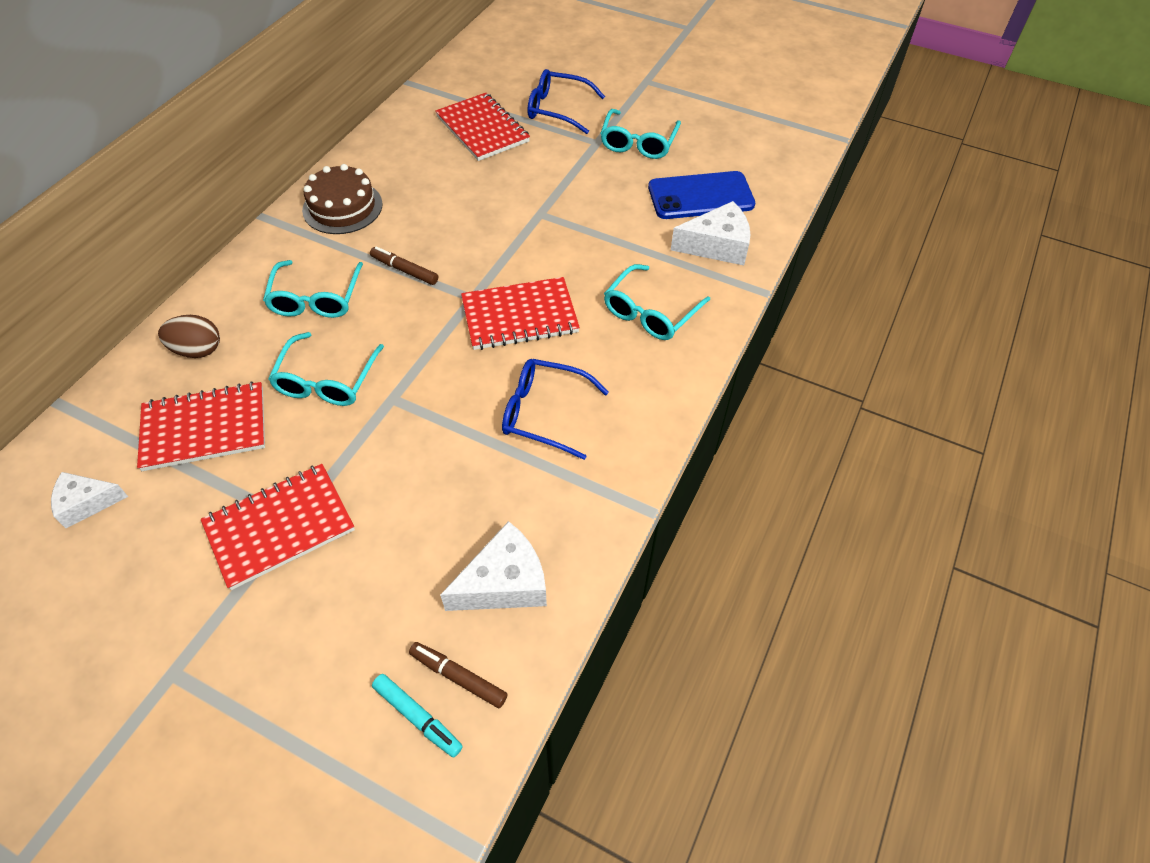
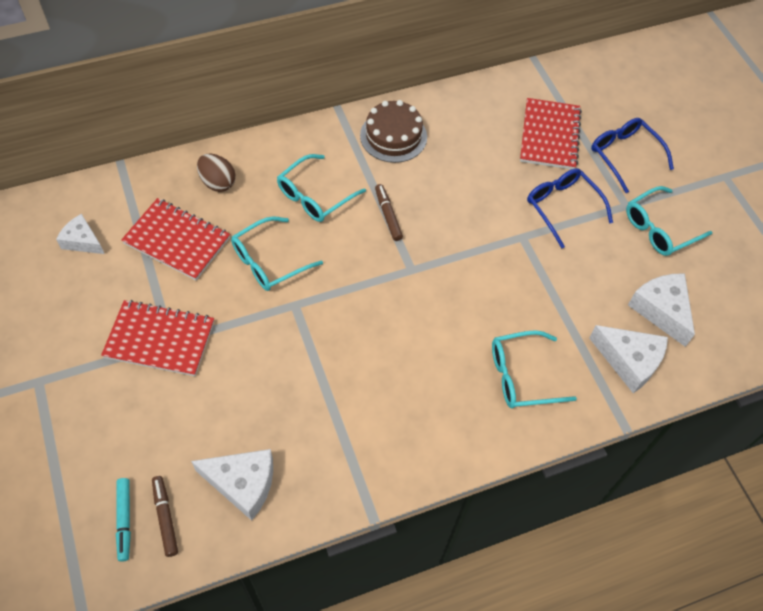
camera: 40 degrees right, 5 degrees up
red notebook [461,277,580,350] -> none
blue glasses [502,359,609,460] -> blue glasses moved to [527,168,613,248]
blue phone [648,171,755,219] -> white cheese [628,273,695,347]

